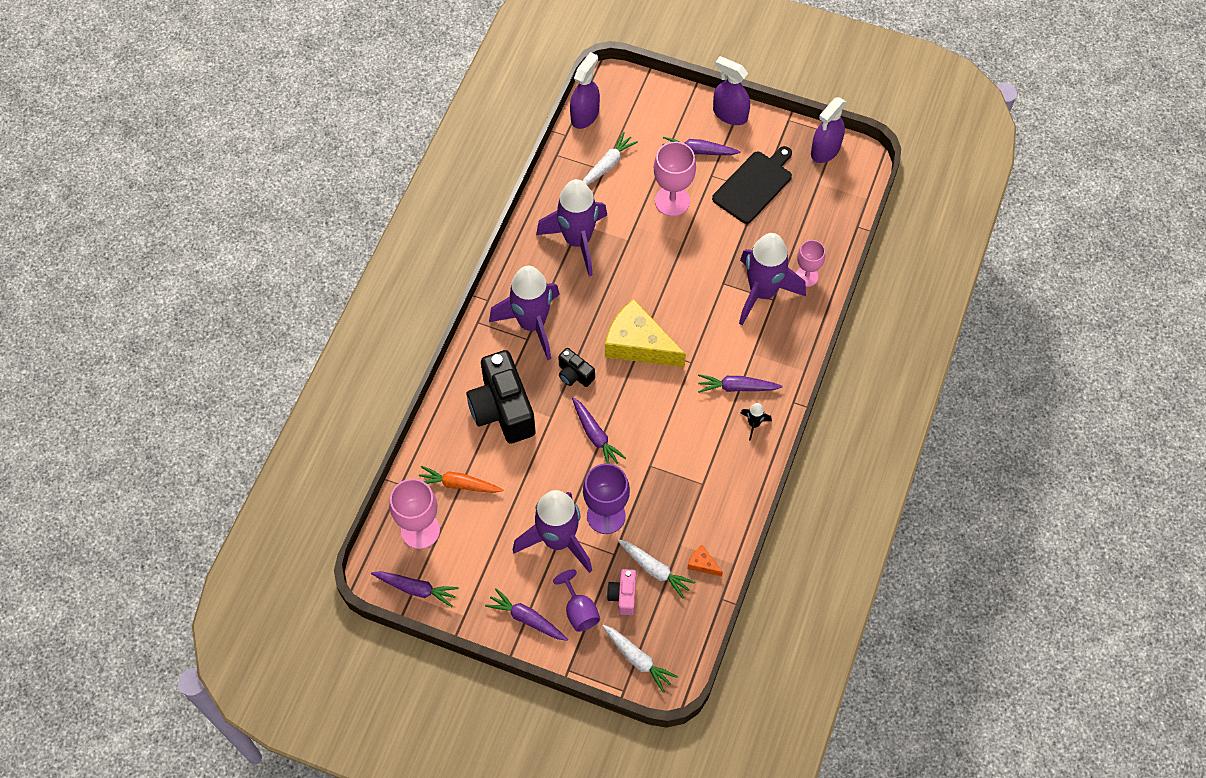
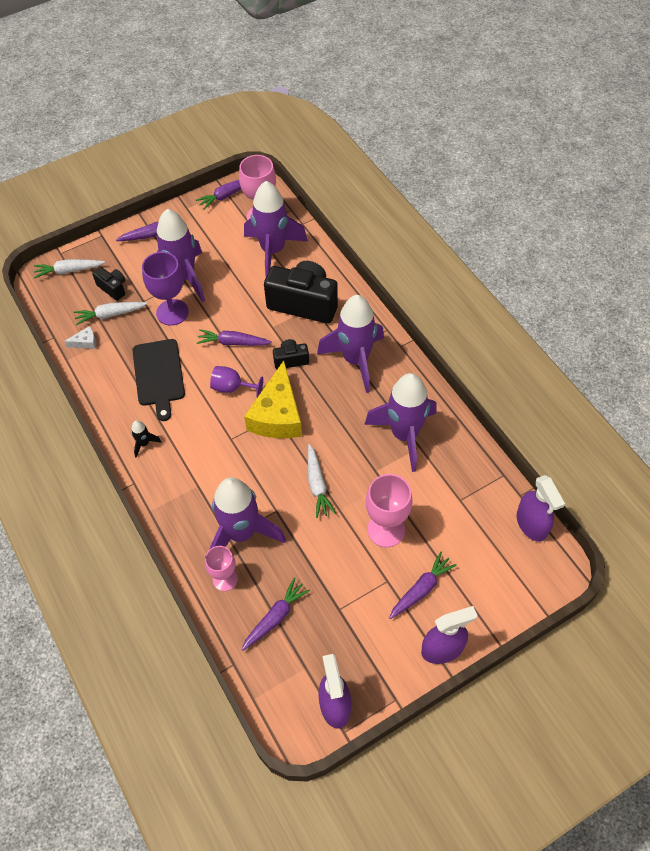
camera: 130 degrees right, 5 degrees down
orange carrot [419,466,504,493] -> purple rocket [244,181,308,277]
purple goblet [553,569,600,632] -> purple goblet moved to [210,366,263,397]
white carrot [583,132,638,185] -> white carrot moved to [308,444,336,518]
yellow cheese [605,299,686,367] -> yellow cheese turned 120 degrees clockwise [244,361,302,438]
pink camera [607,569,636,615] -> black camera [92,267,125,301]
orange cheese [687,545,723,576] -> white cheese [64,326,96,349]
purple carrot [698,374,783,393] -> purple carrot moved to [241,578,310,651]
black cutting board [712,146,792,224] -> black cutting board moved to [132,339,185,421]

